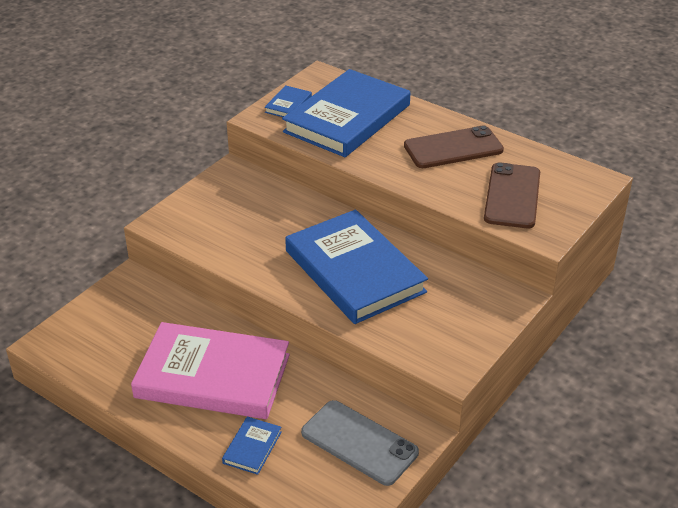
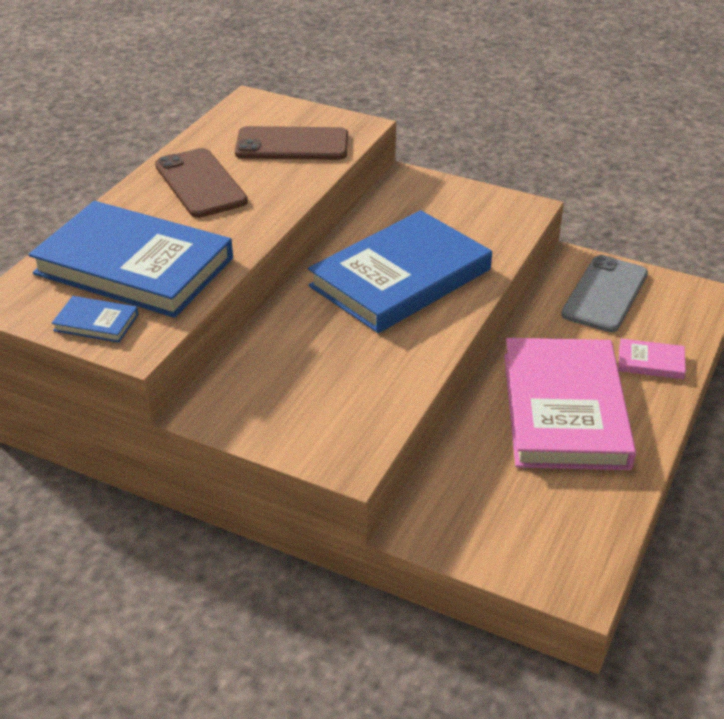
camera: 100 degrees left, 0 degrees up
blue book [222,417,282,475] -> pink book [618,338,686,379]

